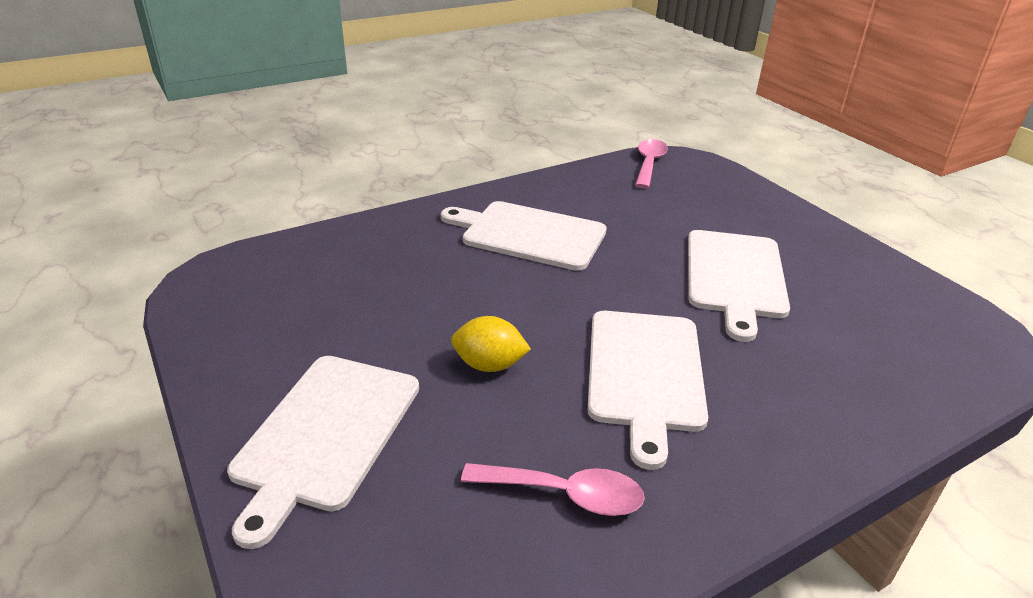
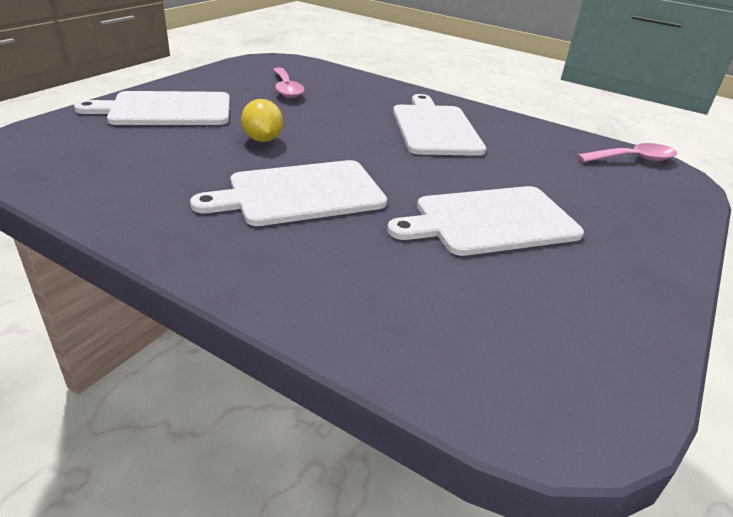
camera: 60 degrees right, 0 degrees up
pink spoon [461,463,645,516] -> pink spoon moved to [273,68,305,98]

